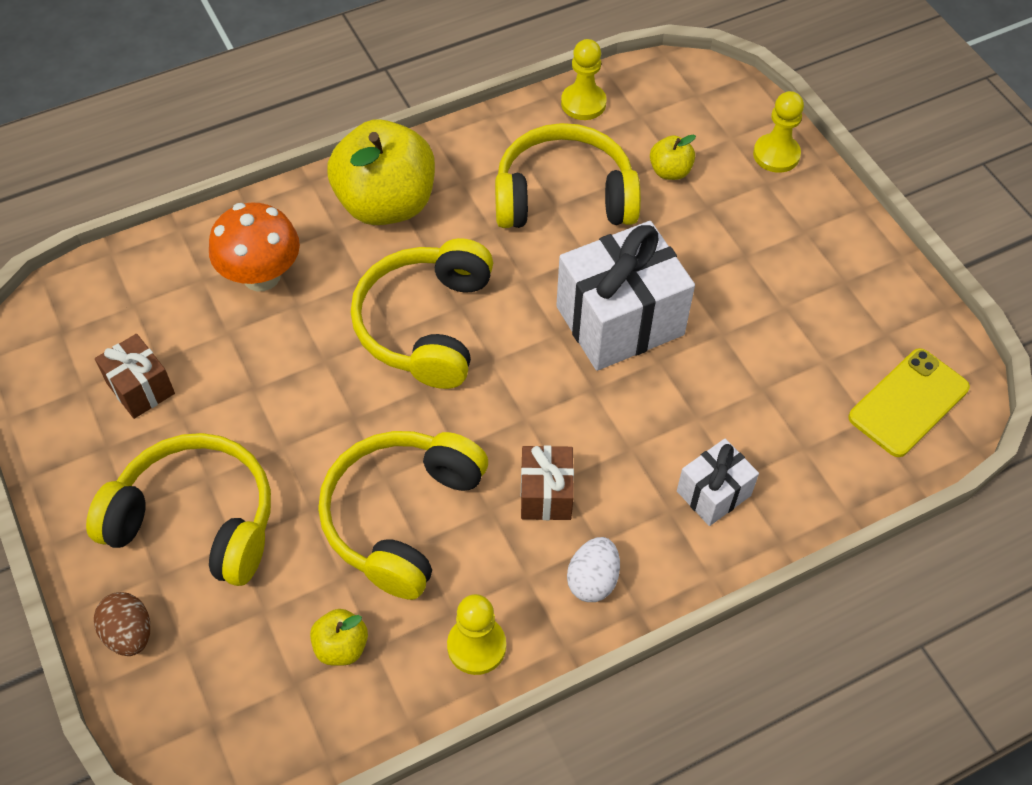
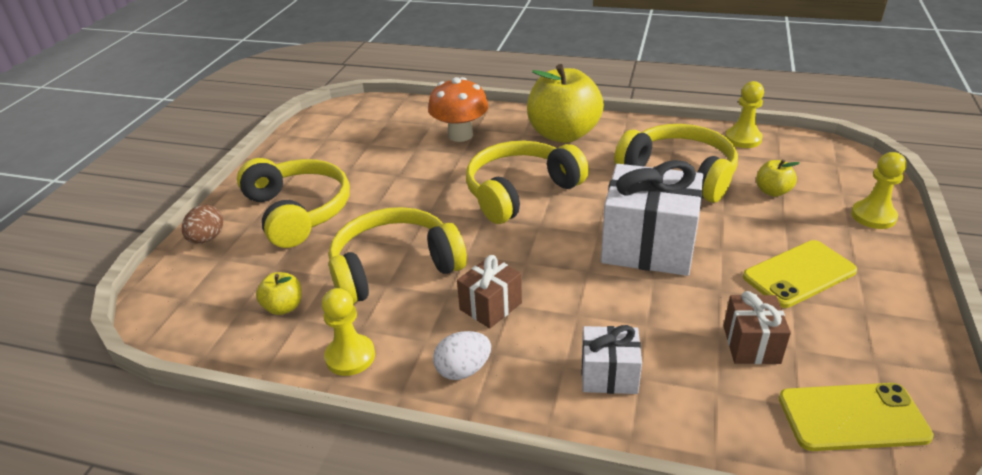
camera: 45 degrees right, 20 degrees down
brown gift [95,334,175,419] -> brown gift moved to [723,291,791,364]
none -> yellow phone [743,240,857,308]

